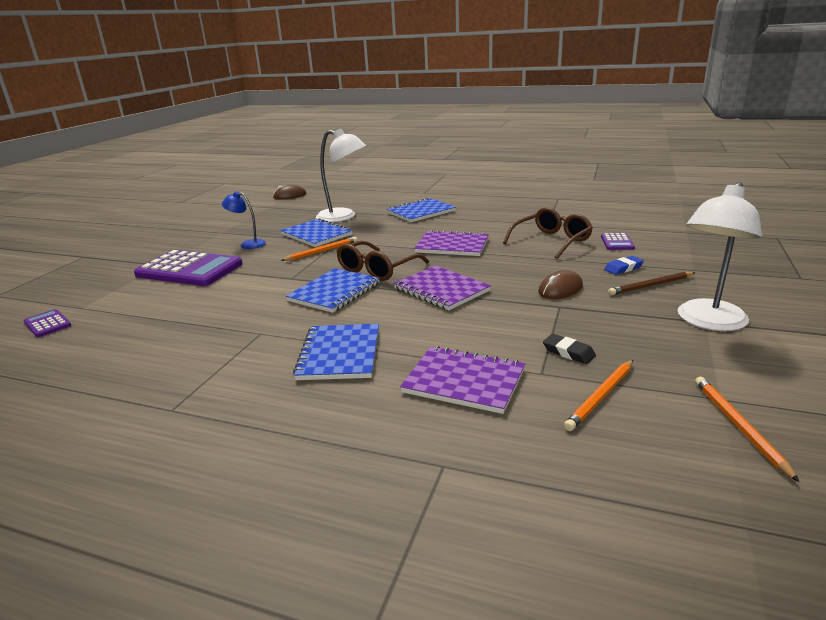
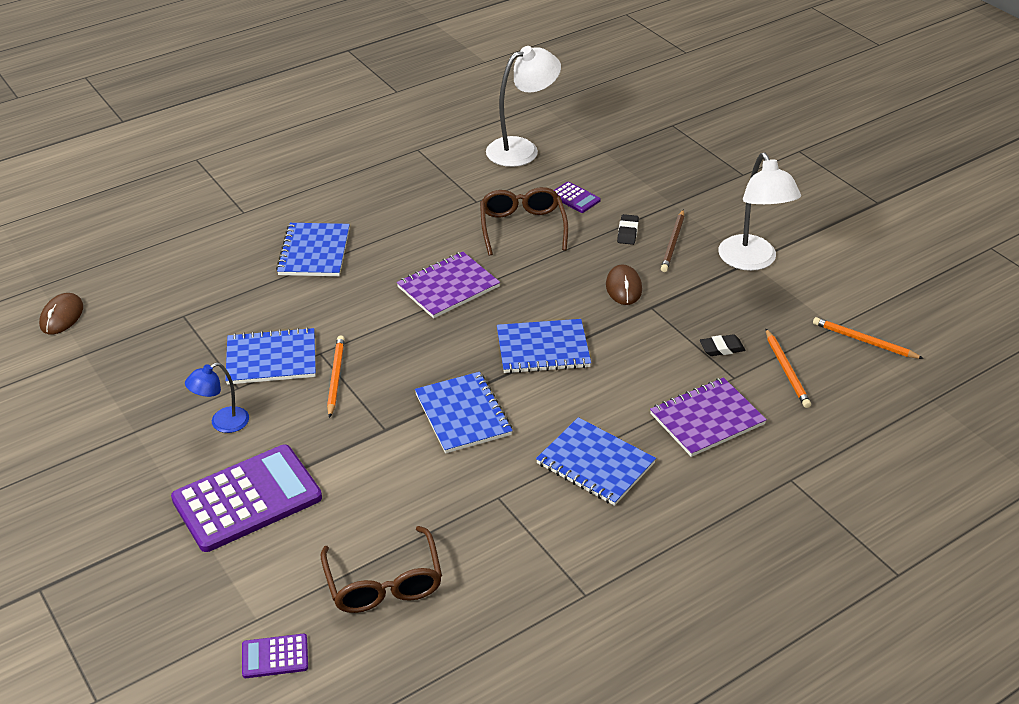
camera: 55 degrees left, 15 degrees up
white lamp [316,129,366,222] -> white lamp moved to [486,46,561,167]
brown glasses [337,241,429,281] -> brown glasses moved to [320,526,442,613]
purple notebook [394,266,491,310] -> blue notebook [497,319,591,374]
blue eraser [604,256,644,275] -> black eraser [617,214,639,245]

